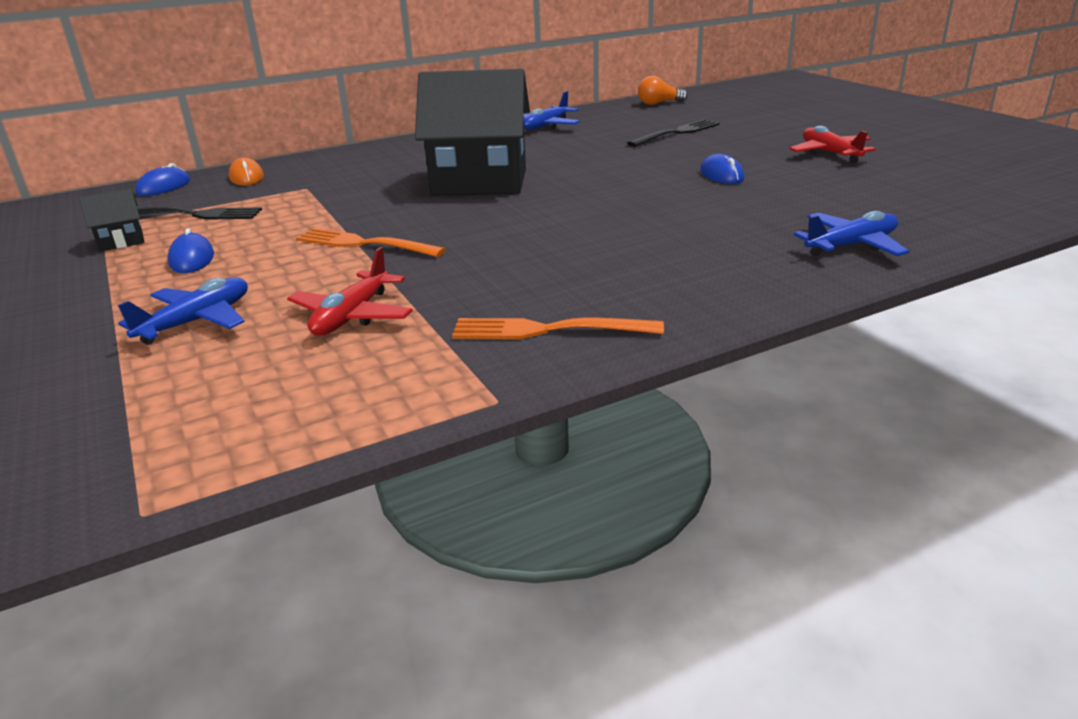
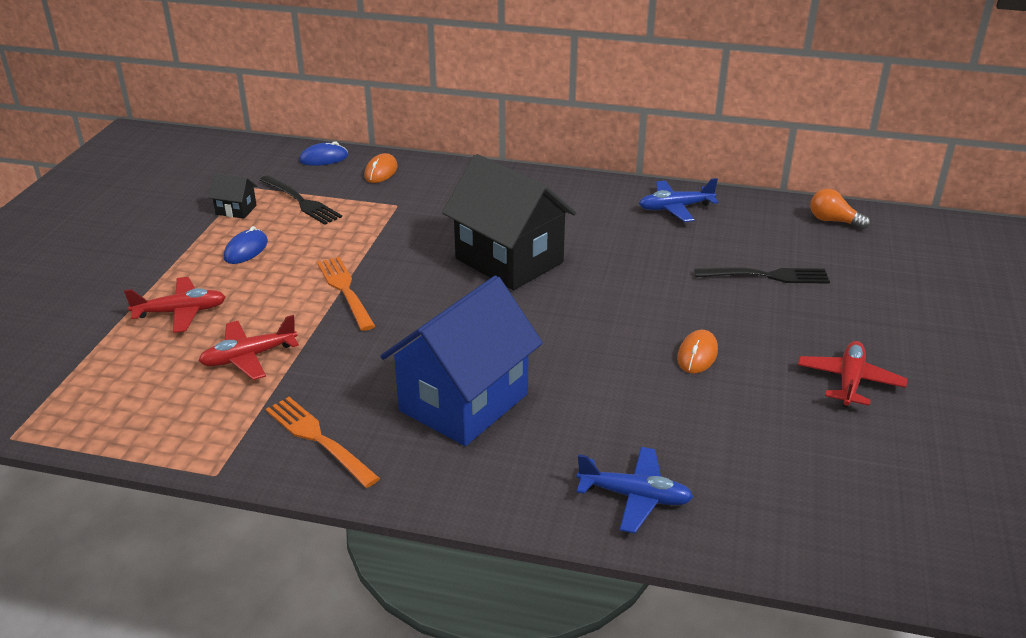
camera: 40 degrees right, 5 degrees up
blue plane [118,277,248,345] -> red plane [124,277,226,333]
blue mouse [700,154,744,184] -> orange mouse [677,330,718,374]
none -> blue house [380,275,543,446]

